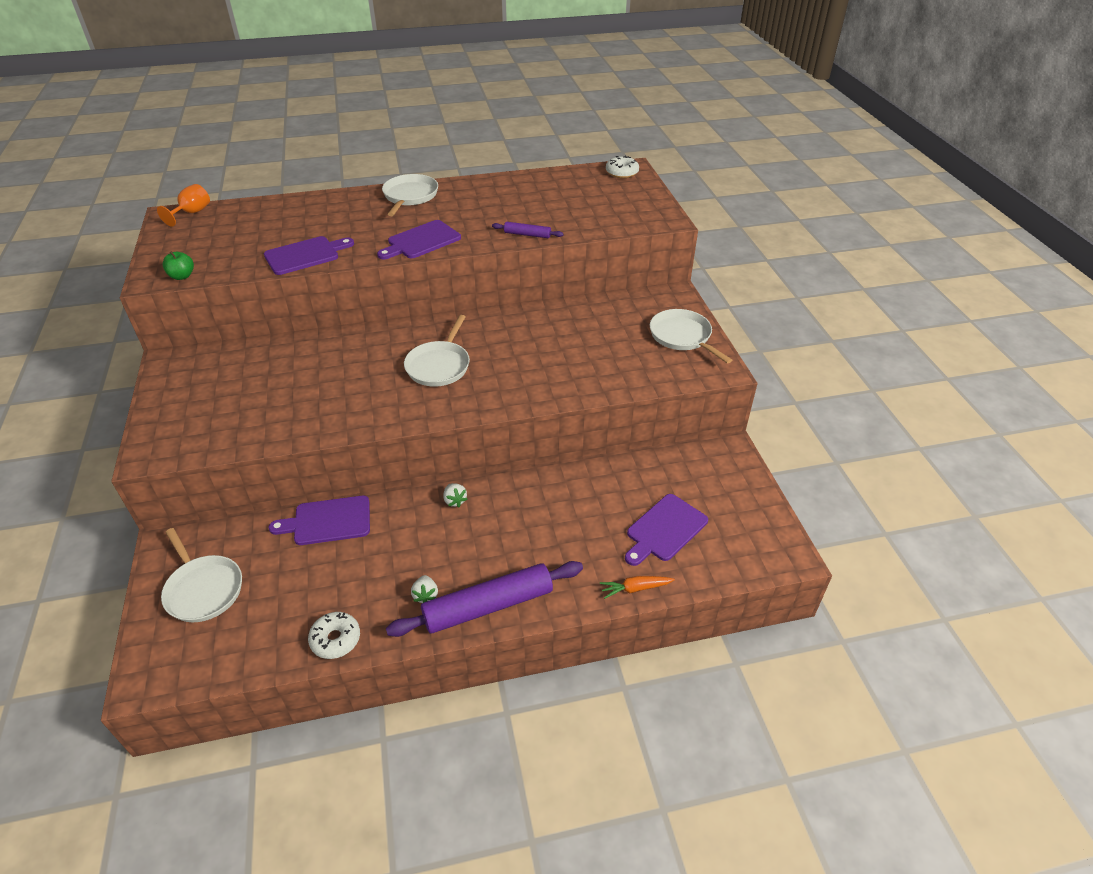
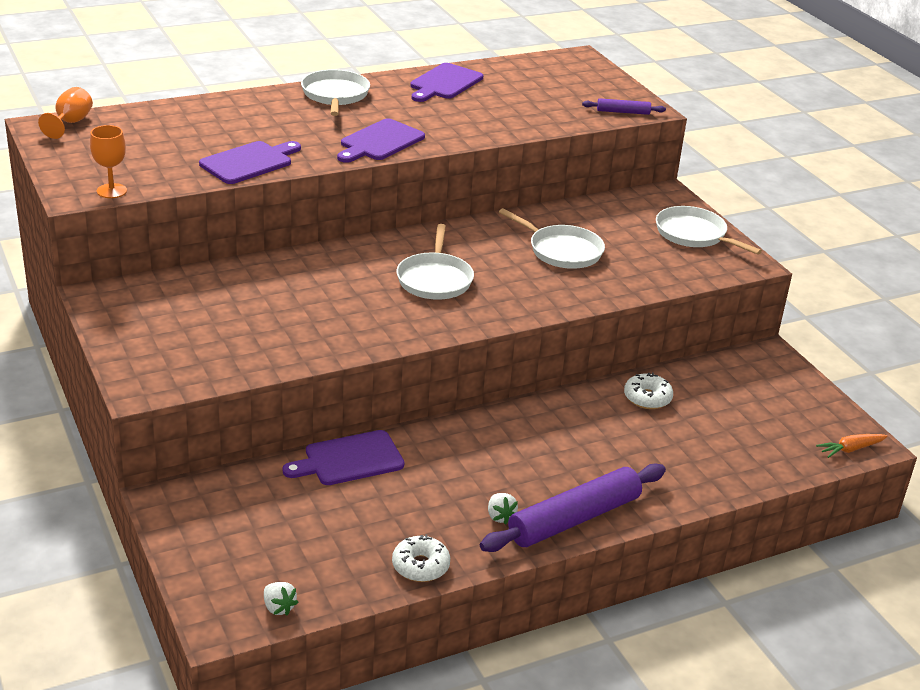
camera: 15 degrees left, 10 degrees down
white pan [161,528,242,622] -> white pan moved to [499,208,605,269]
green apple [163,251,194,280] -> orange goblet [90,125,127,198]
white strawberry [443,483,467,507] -> white strawberry moved to [264,582,298,615]
purple rolling pin [492,222,564,238] -> purple rolling pin moved to [582,98,666,115]
orange carrot [600,576,675,599] -> orange carrot moved to [816,434,888,458]
white donut [606,156,639,178] -> white donut moved to [624,373,673,409]
purple cutting board [625,494,708,566] -> purple cutting board moved to [410,63,483,102]

